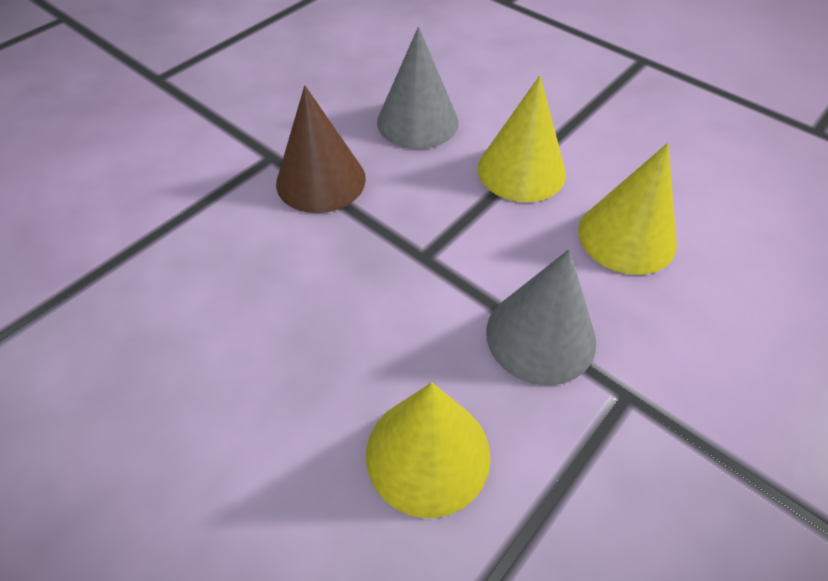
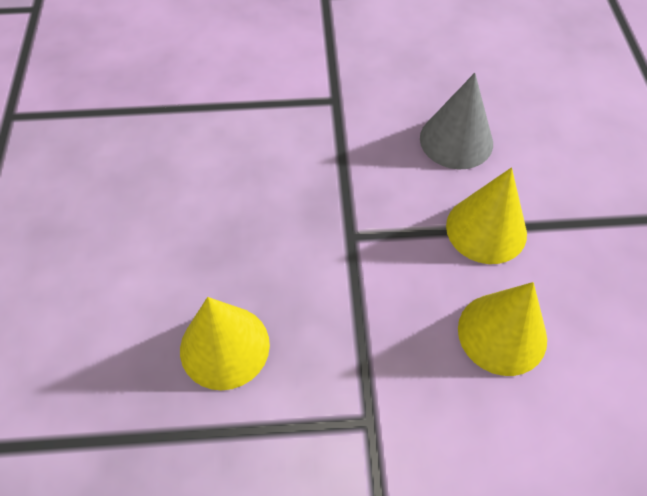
camera: 45 degrees right, 5 degrees up
brown cone [276,86,366,213] -> none
grey cone [486,249,596,385] -> none

